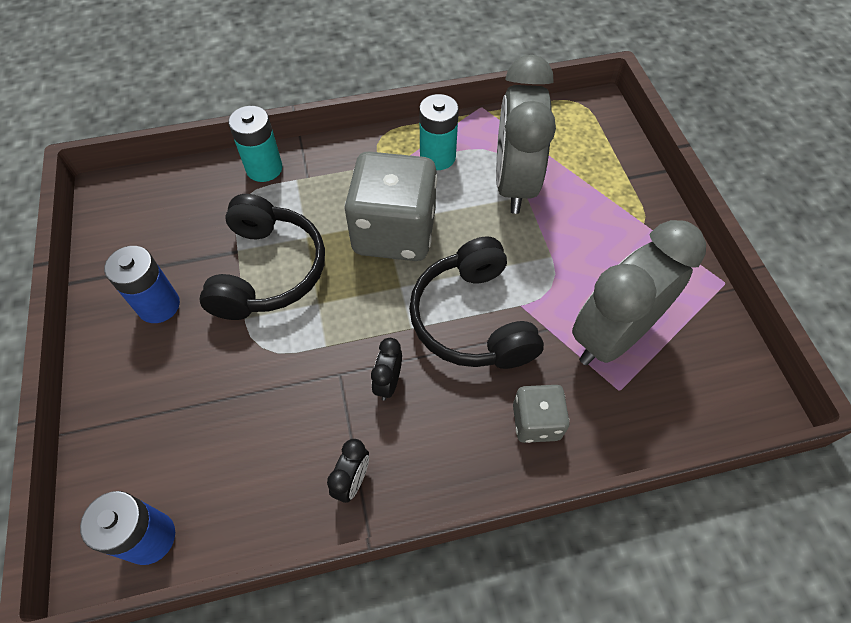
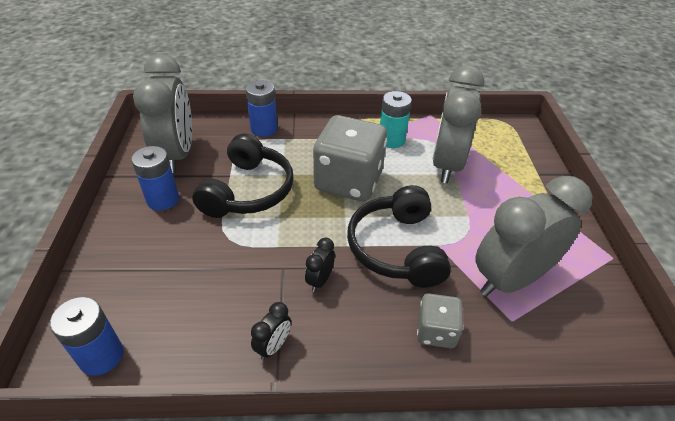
camera: 10 degrees right, 15 degrees down
turquoise battery [228,106,282,182] -> blue battery [246,80,277,137]
none -> grey clock [133,54,192,173]

